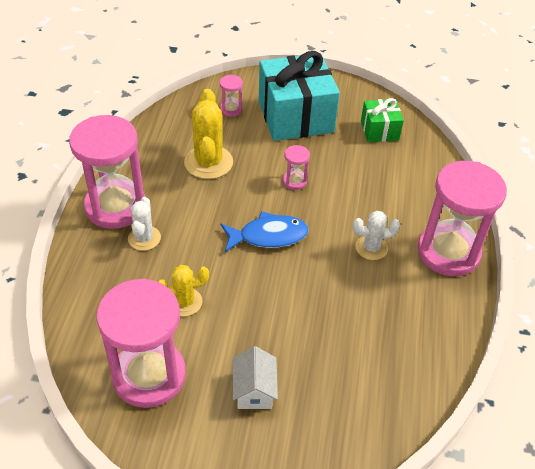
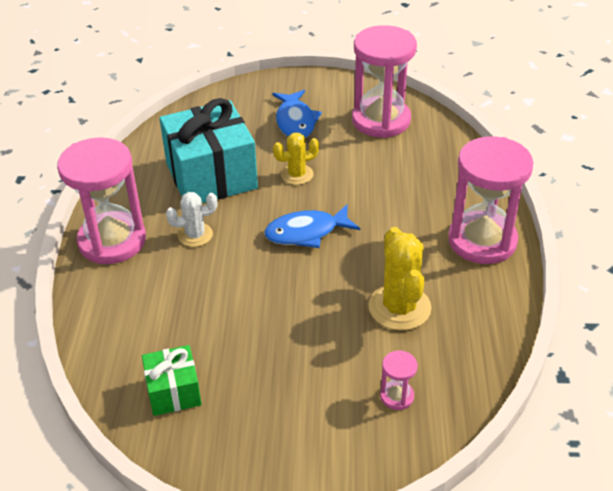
camera: 175 degrees right, 5 degrees down
white cactus [128,197,161,251] -> none
yellow cactus [158,265,209,316] -> yellow cactus moved to [273,133,319,185]
white house [233,346,278,409] -> blue fish [273,90,322,138]
turquoise gift [258,51,340,141] -> turquoise gift moved to [159,98,258,203]
pink hourglass [283,145,310,190] -> none

